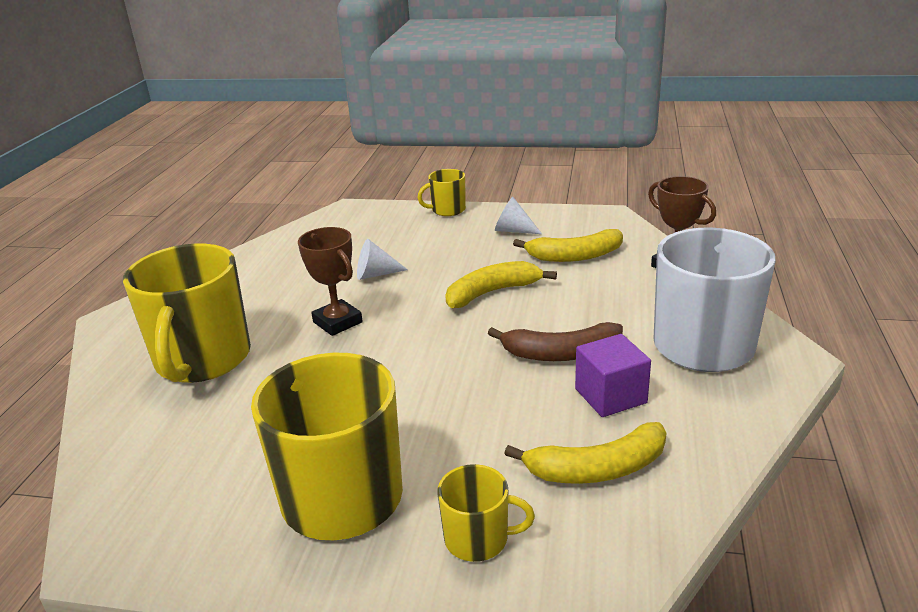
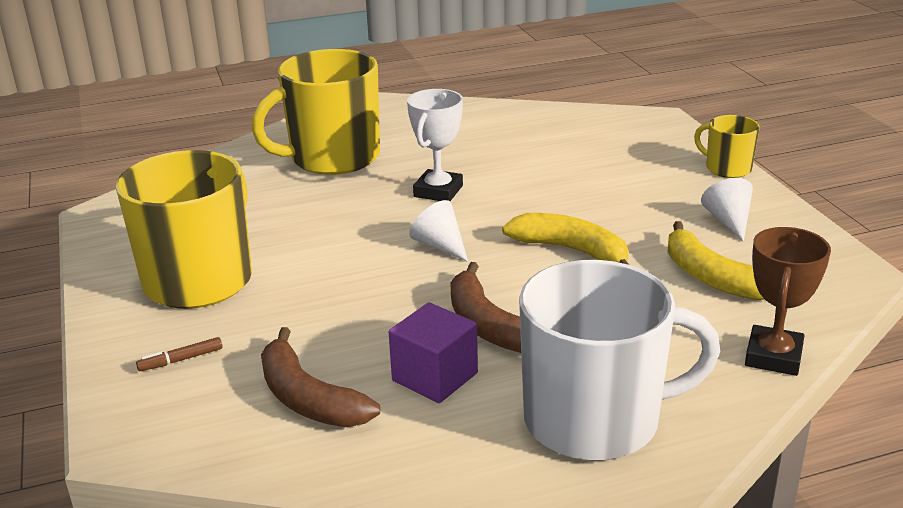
camera: 60 degrees right, 0 degrees up
brown trophy [298,227,363,336] -> white trophy [407,89,463,201]
white cone [357,239,408,280] -> white cone moved to [409,200,468,262]
yellow mug [437,464,535,562] -> brown marker [136,337,223,371]
yellow banana [504,422,666,484] -> brown banana [261,327,380,427]

